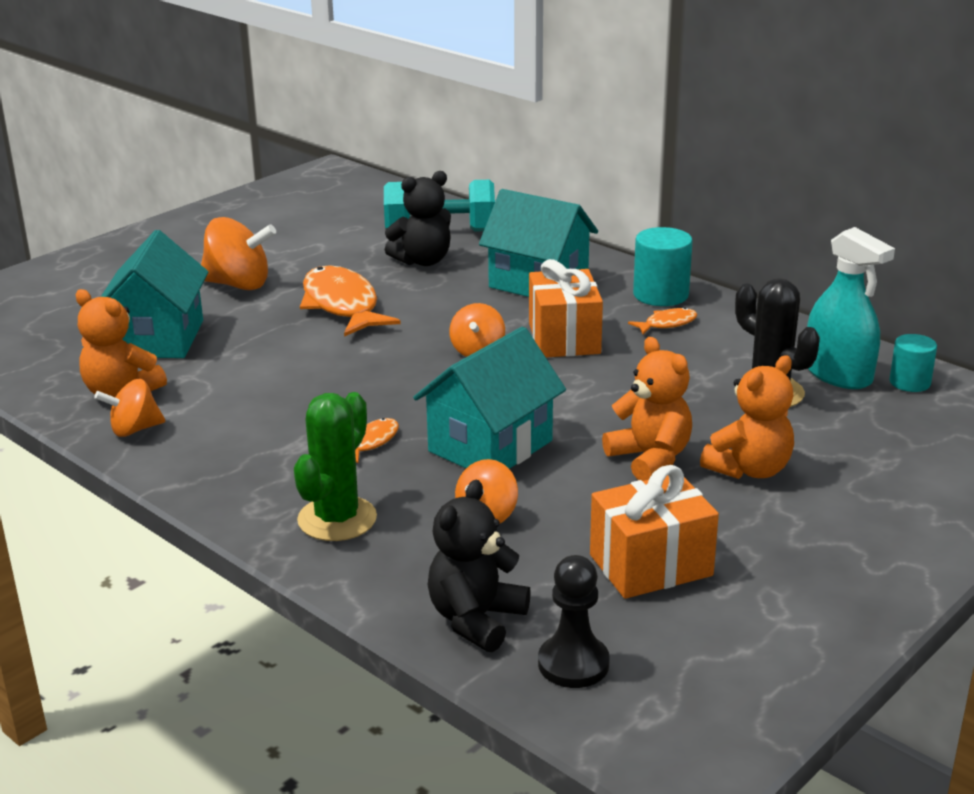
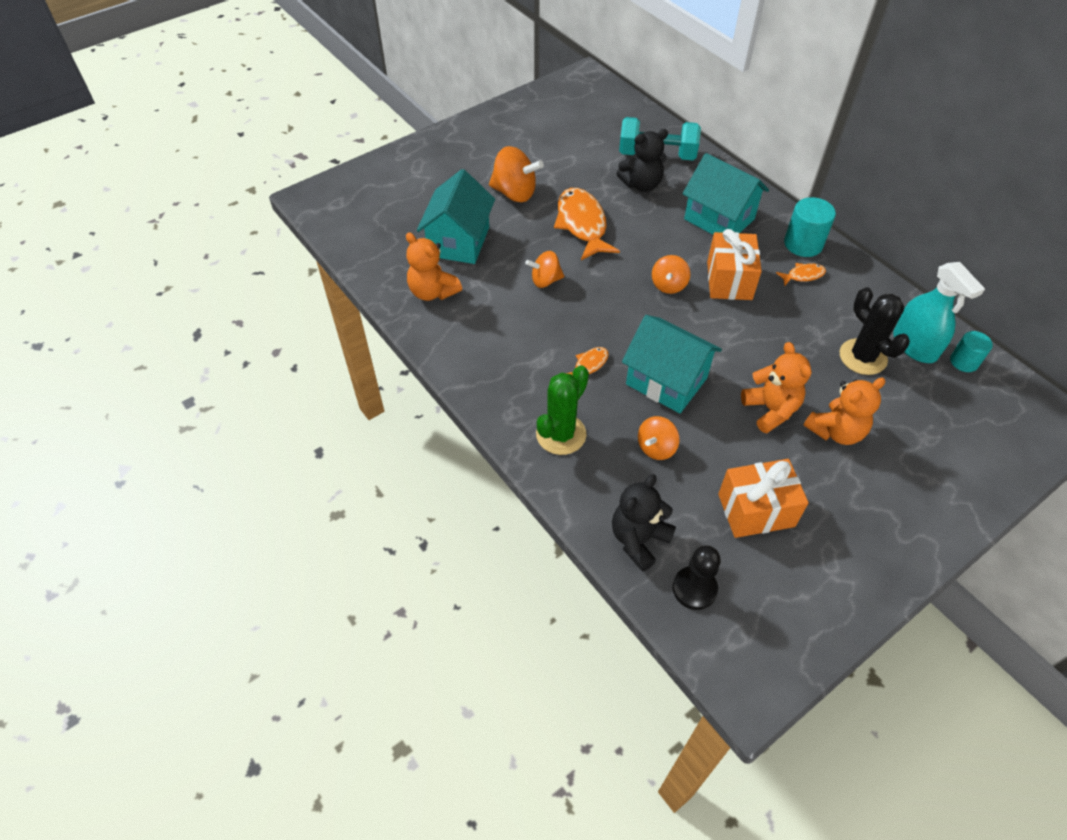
camera: 10 degrees right, 25 degrees up
orange spinning top [94,379,165,437] -> orange spinning top moved to [525,251,564,288]
turquoise house [413,326,566,469] -> turquoise house turned 75 degrees clockwise [622,315,722,413]

